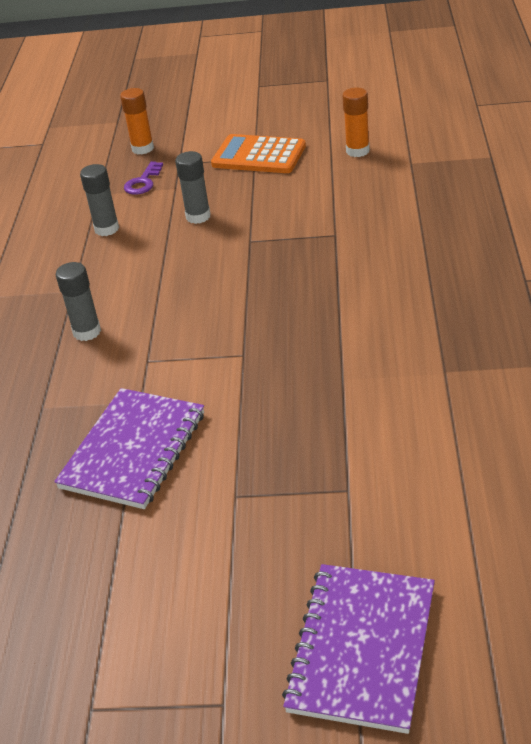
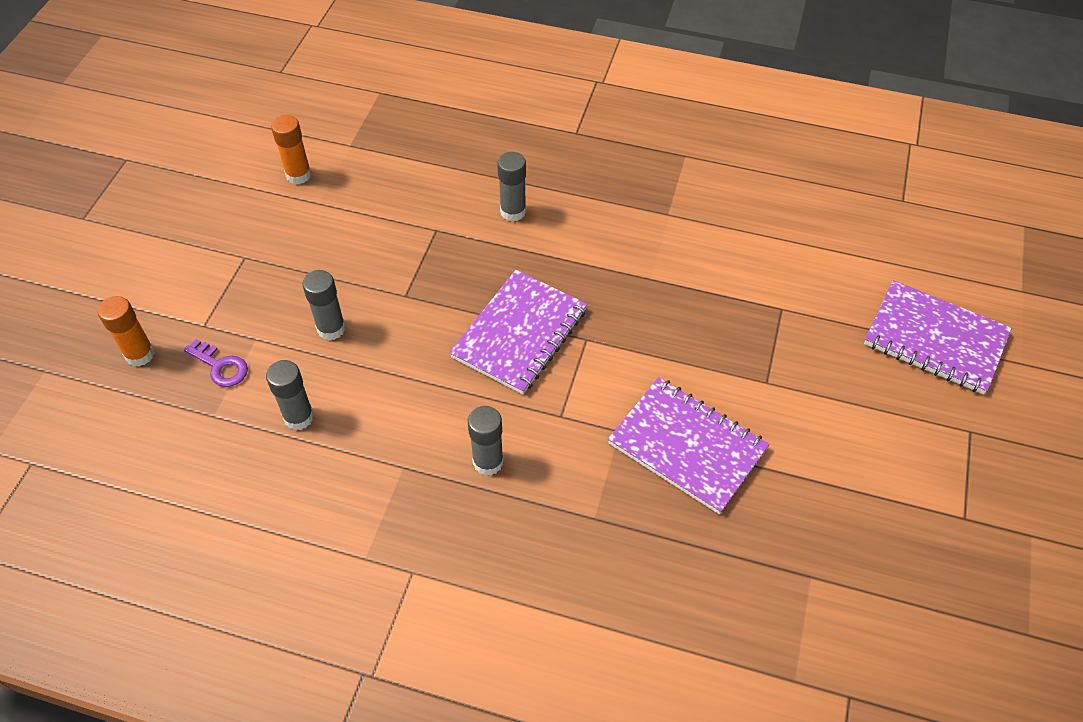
camera: 80 degrees left, 15 degrees up
orange calculator [211,134,306,173] -> none
none -> purple notebook [449,270,587,394]
none -> grey glue stick [497,152,526,222]

